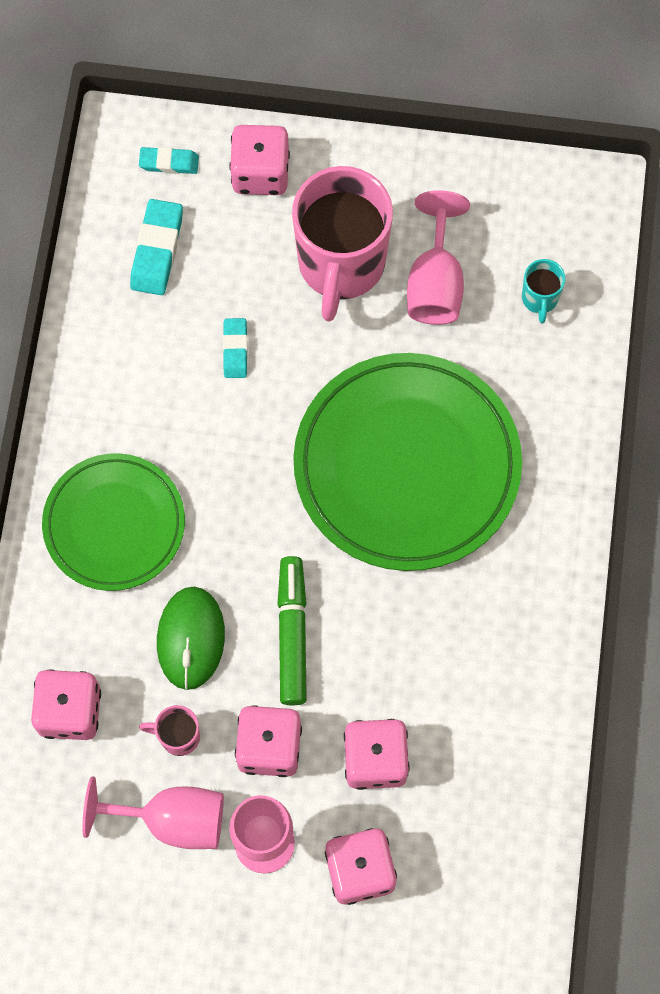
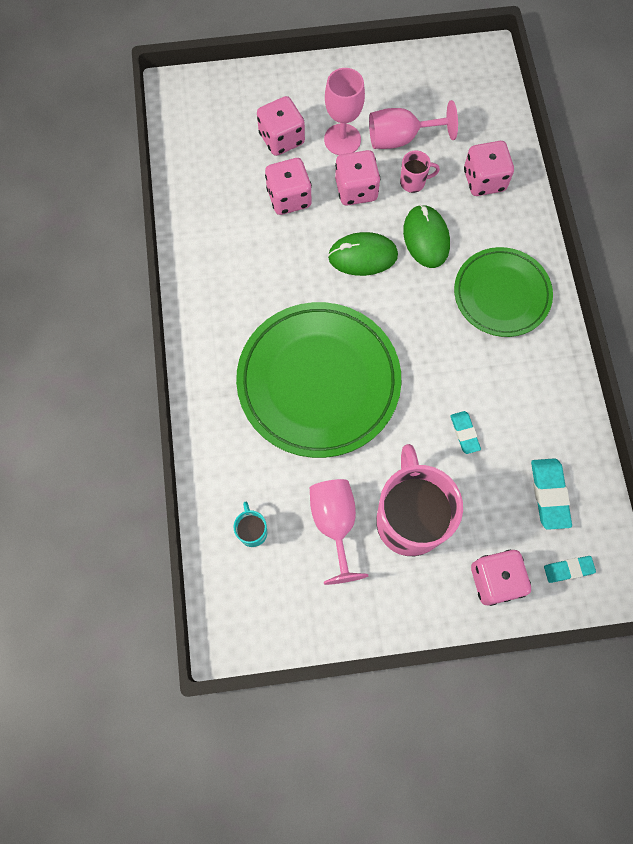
camera: 165 degrees right, 0 degrees up
green marker [277,556,307,705] -> green mouse [328,232,398,276]

